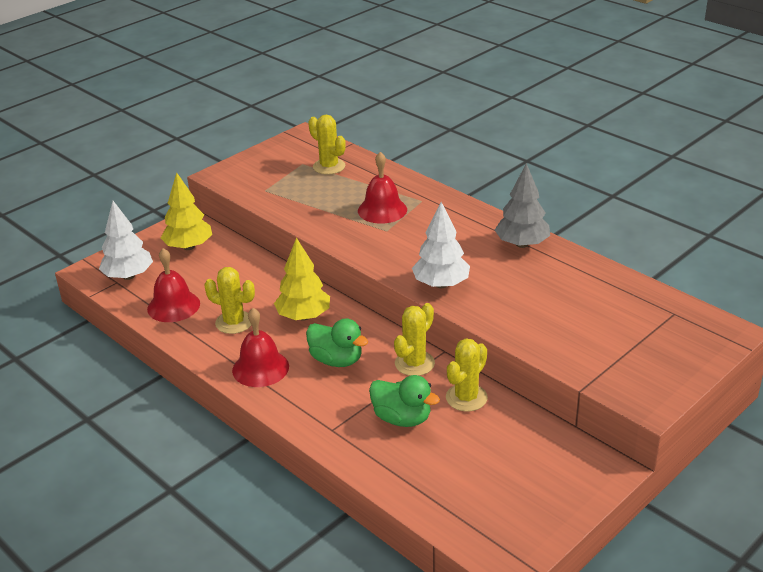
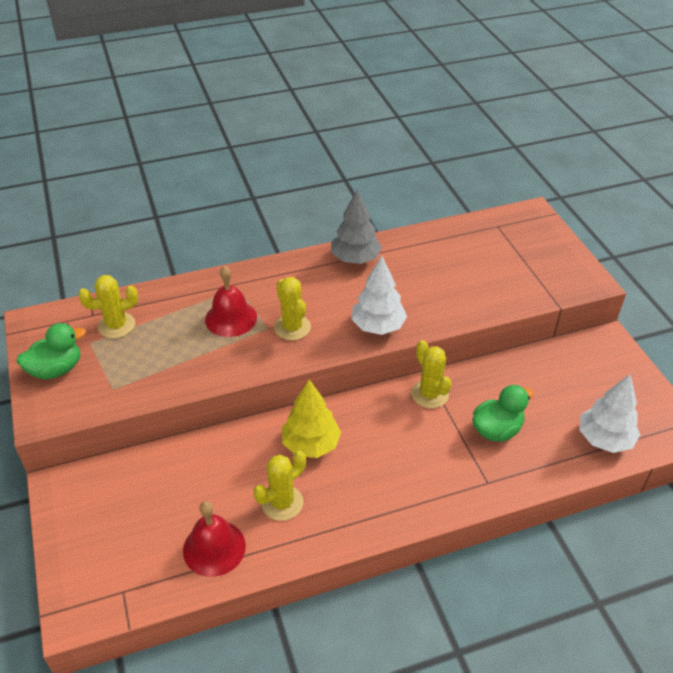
camera: 65 degrees left, 10 degrees up
white tree [99,201,153,280] -> white tree moved to [579,374,640,453]
yellow tree [161,172,212,250] -> none
red bell [232,308,289,387] -> none
green duck [306,318,368,367] -> green duck moved to [16,323,86,379]
yellow cactus [446,338,488,412] -> yellow cactus moved to [274,277,311,340]

